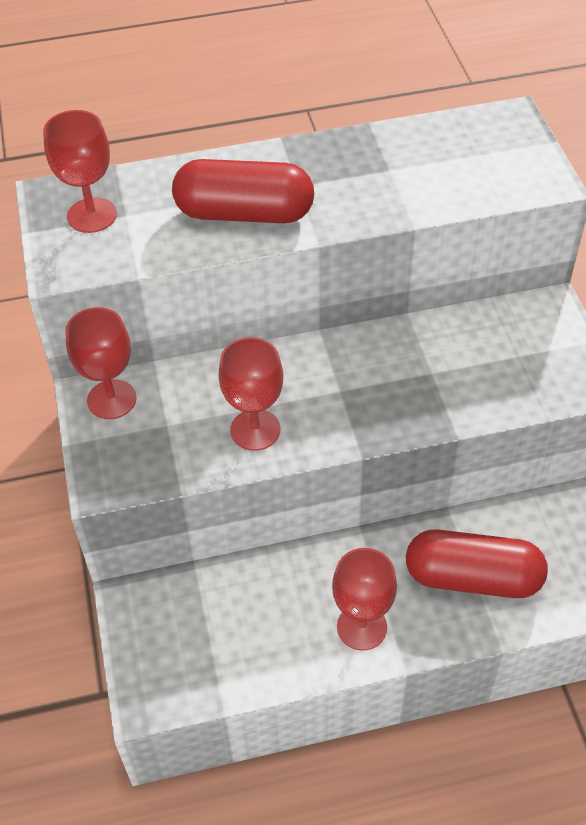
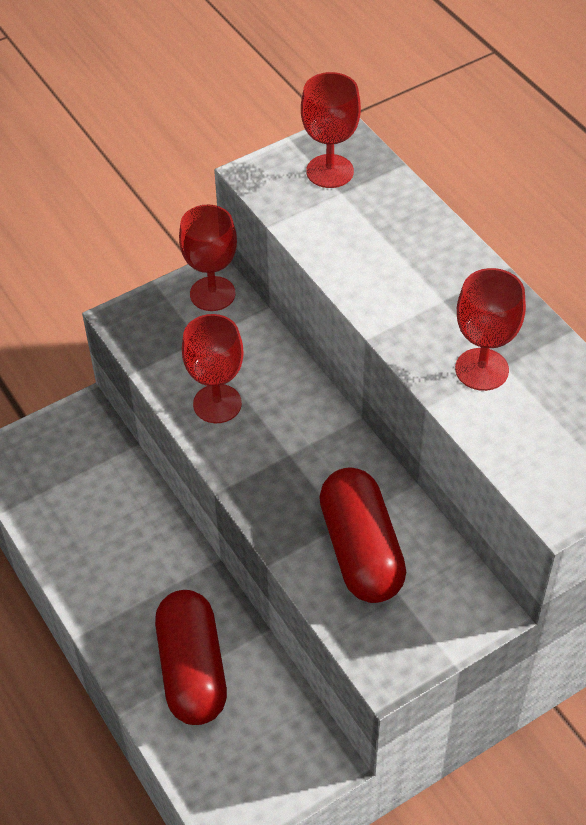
camera: 70 degrees right, 0 degrees up
red capsule [172,159,314,223] -> red capsule moved to [319,467,406,603]
red goblet [332,548,397,651] -> red goblet moved to [455,268,526,391]

